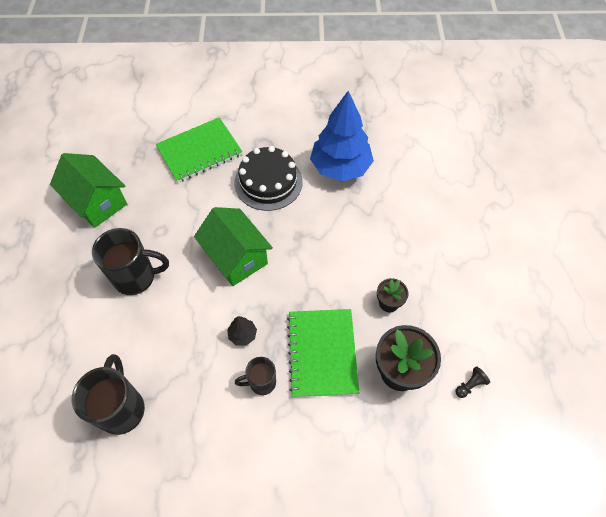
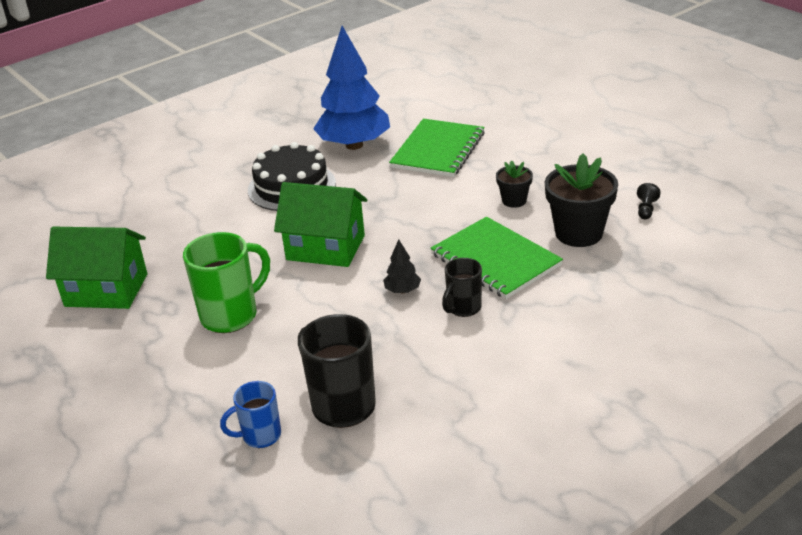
camera: 35 degrees left, 25 degrees down
black mug [92,228,169,295] -> green mug [183,232,270,333]
green notebook [155,117,242,183] -> green notebook moved to [389,119,485,177]
none -> blue mug [220,381,281,448]

